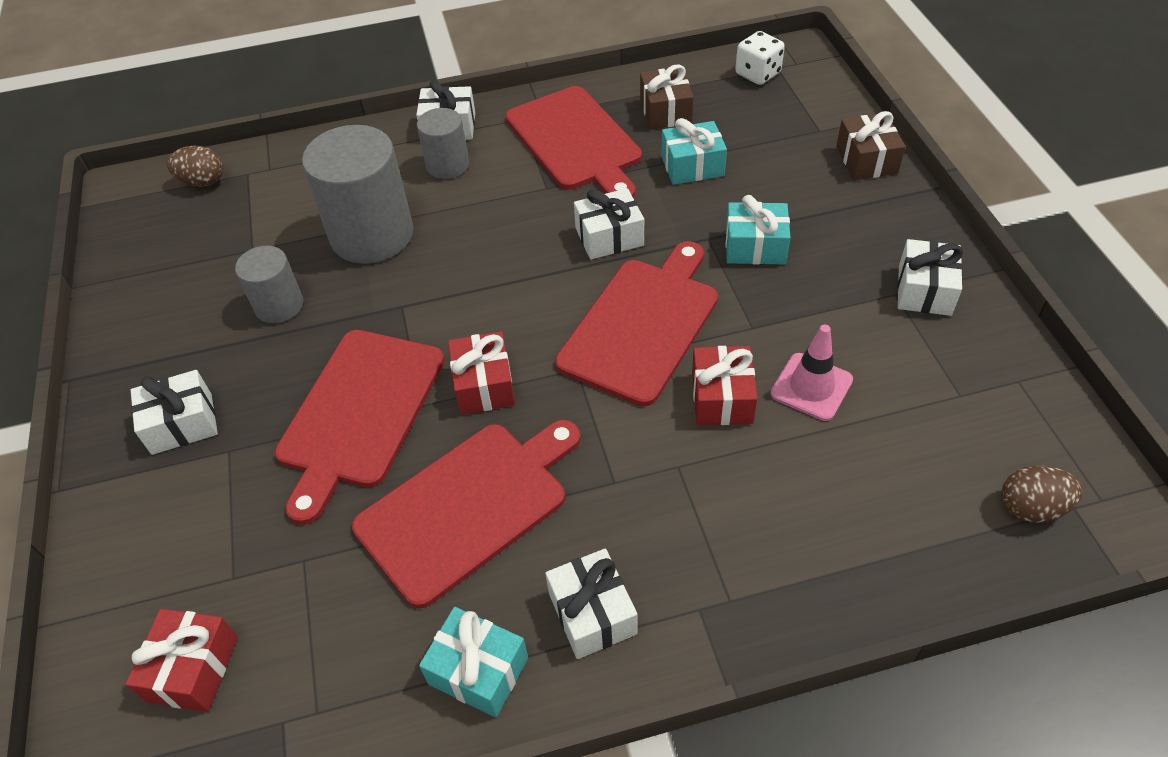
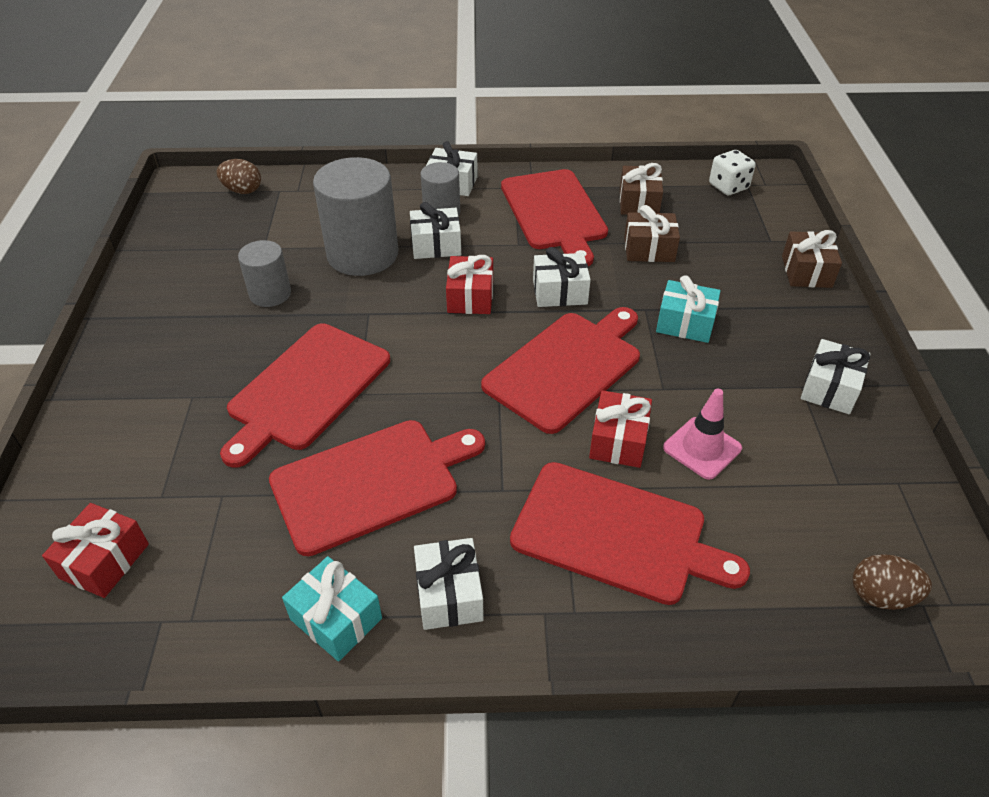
camera: 10 degrees right, 5 degrees down
white gift [131,370,218,455] -> white gift moved to [410,202,461,259]
red gift [448,331,515,415] -> red gift moved to [446,255,493,314]
turquoise gift [661,118,727,185] -> brown gift [624,205,680,262]
none -> red cutting board [510,462,750,605]

